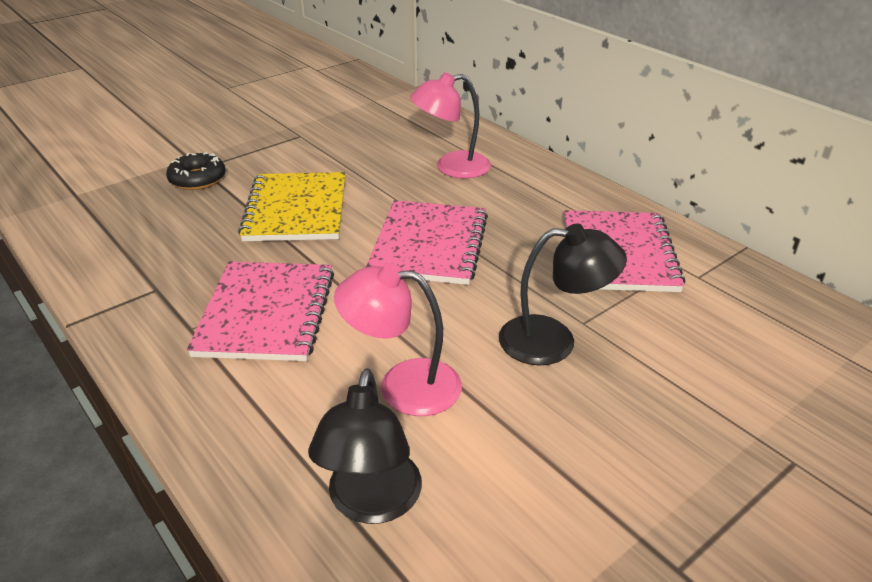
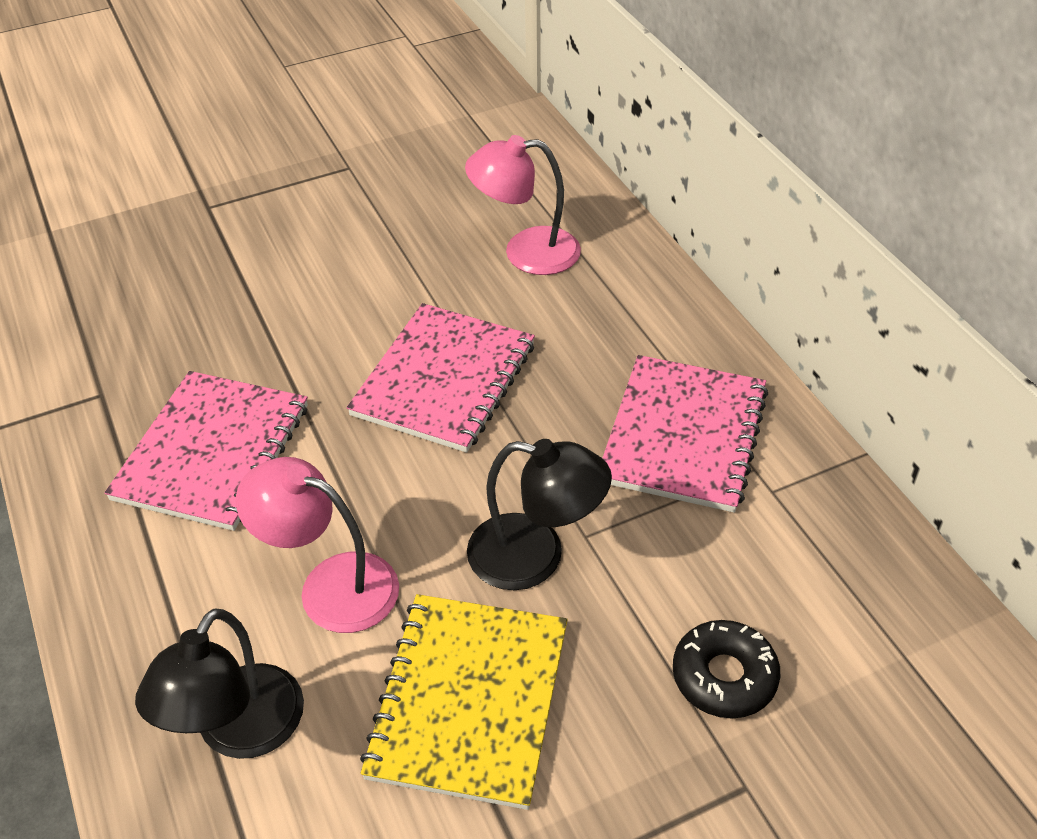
camera: 15 degrees right, 10 degrees up
black donut [166,152,226,190] -> black donut moved to [673,620,780,718]
yellow notebook [238,172,346,241] -> yellow notebook moved to [360,594,568,810]

